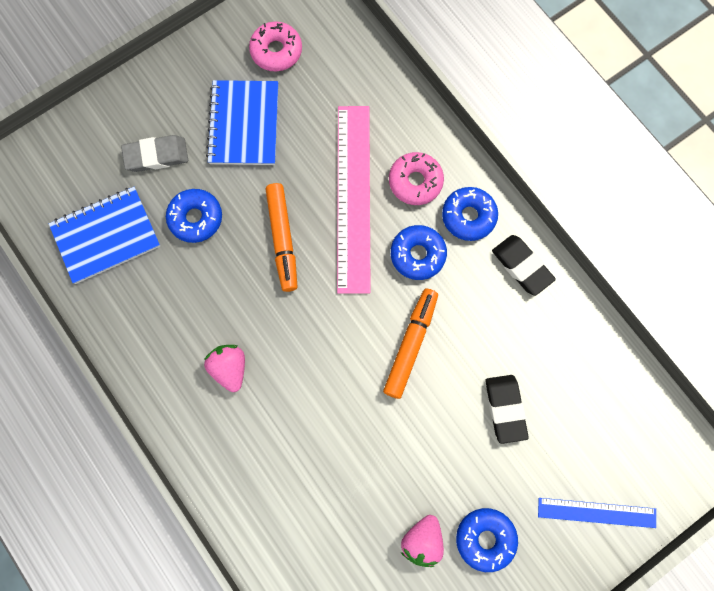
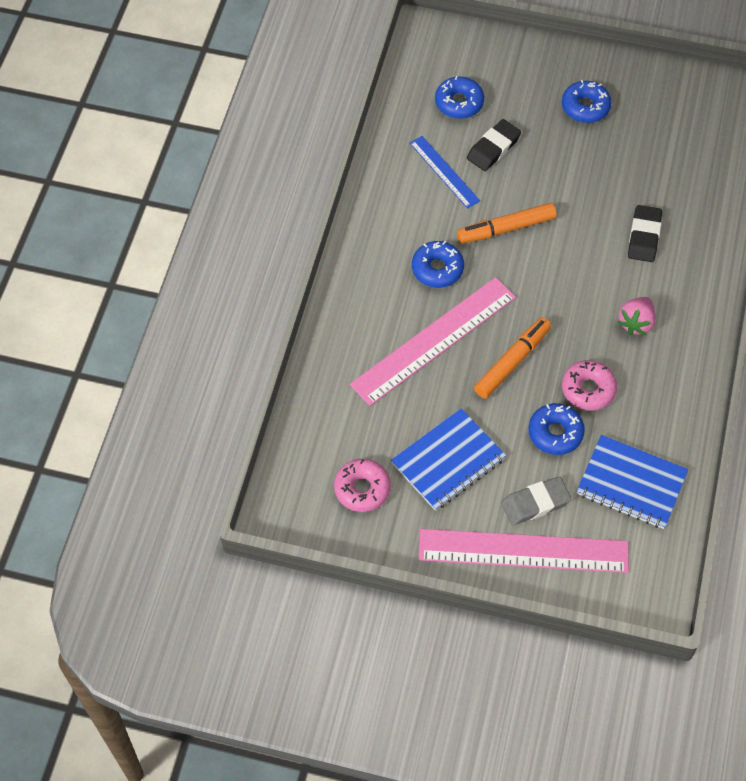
camera: 130 degrees left, 15 degrees down
grey eraser [121,135,188,172] -> grey eraser turned 60 degrees counterclockwise [501,476,571,525]
pink donut [389,152,444,205] -> pink donut moved to [562,360,617,411]
pink strawberry [401,515,444,567] -> none
blue donut [442,187,498,241] -> blue donut moved to [435,76,484,119]
black eraser [492,235,556,296] -> black eraser moved to [628,205,662,262]
blue ruler [538,498,656,528] -> blue ruler moved to [410,136,480,209]
none -> pink ruler [418,529,629,573]

